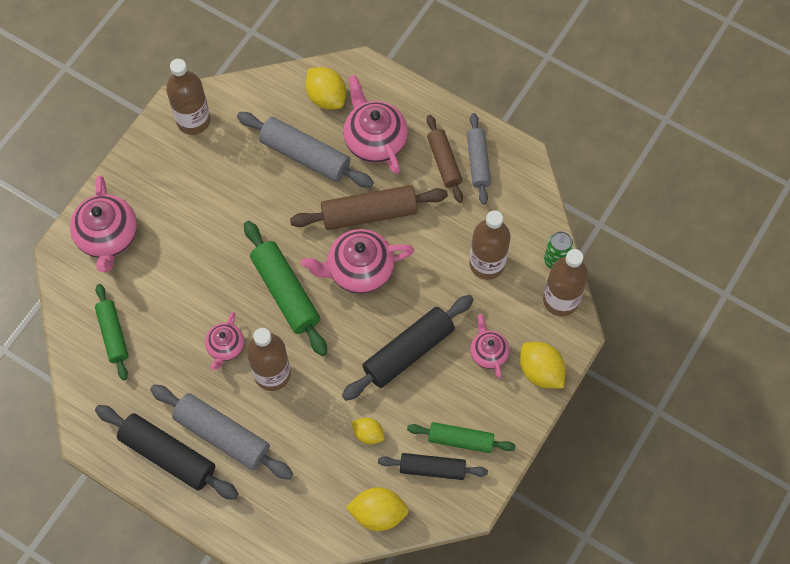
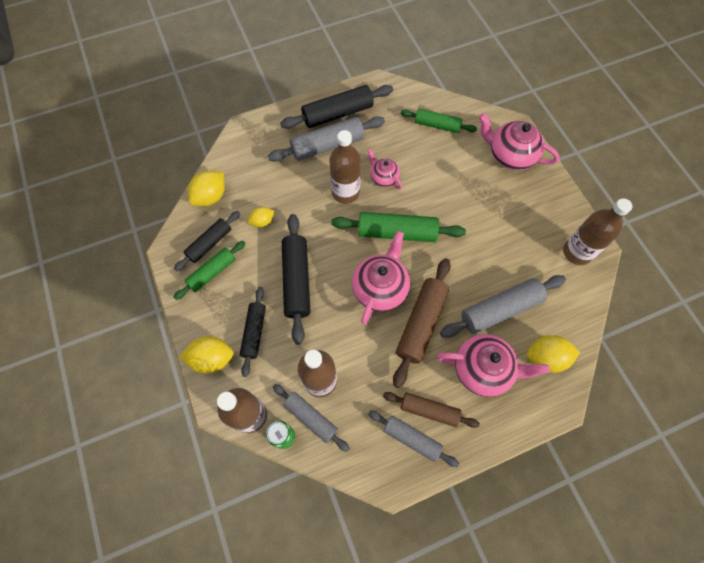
camera: 125 degrees right, 0 degrees up
pink teapot [470,314,509,378] -> black rolling pin [240,287,266,377]
none -> grey rolling pin [273,384,350,452]

